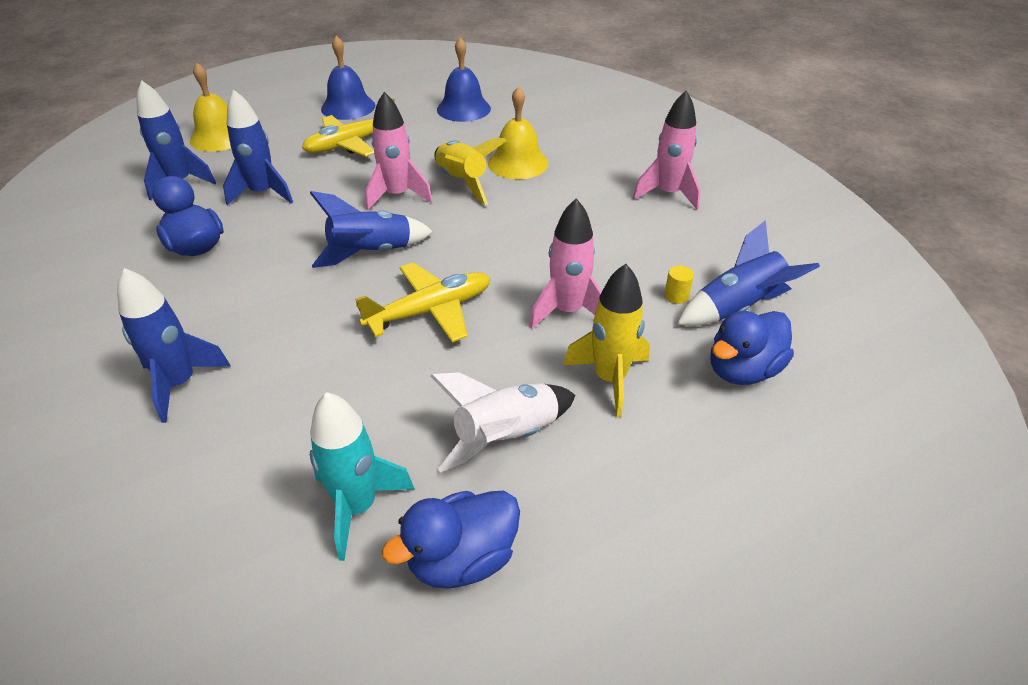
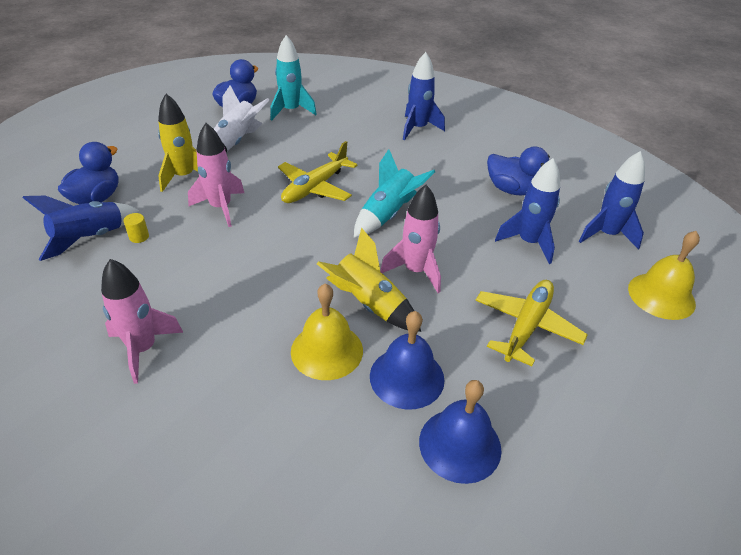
camera: 155 degrees right, 0 degrees up
blue rocket [310,191,433,268] -> turquoise rocket [354,149,435,238]
blue bell [321,36,376,120] -> blue bell moved to [370,311,445,409]

